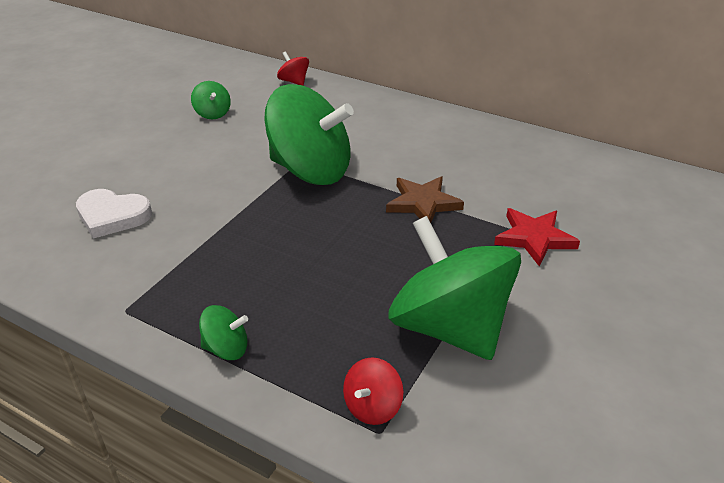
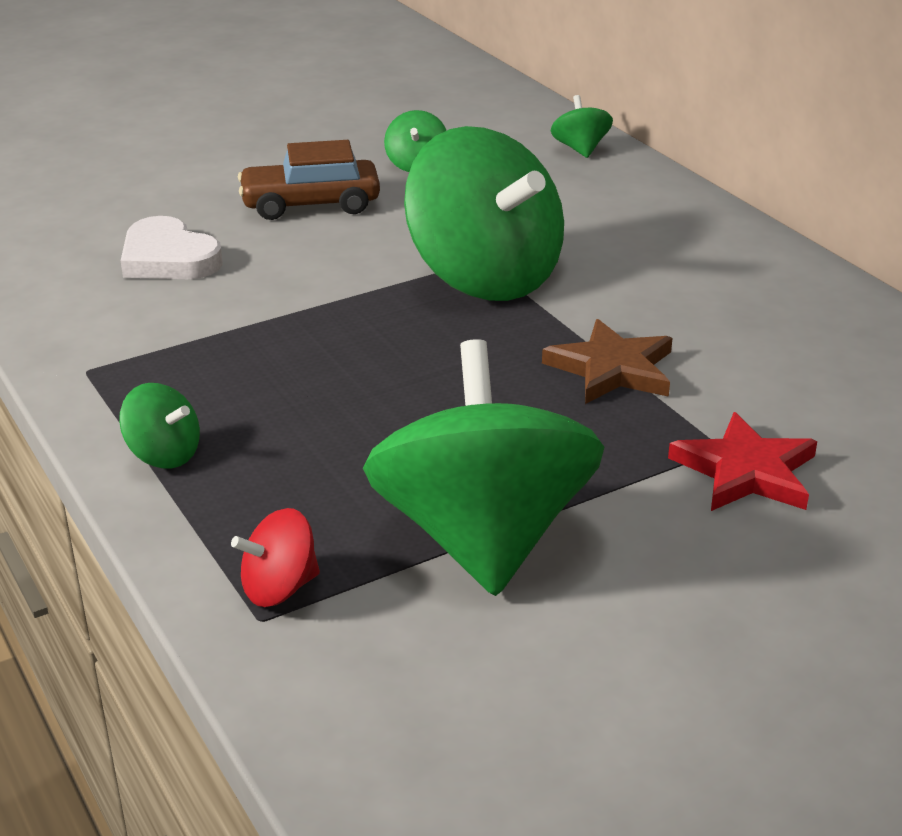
camera: 30 degrees right, 5 degrees down
red spinning top [277,51,309,85] -> green spinning top [551,95,613,158]
none -> brown car [238,140,380,220]

